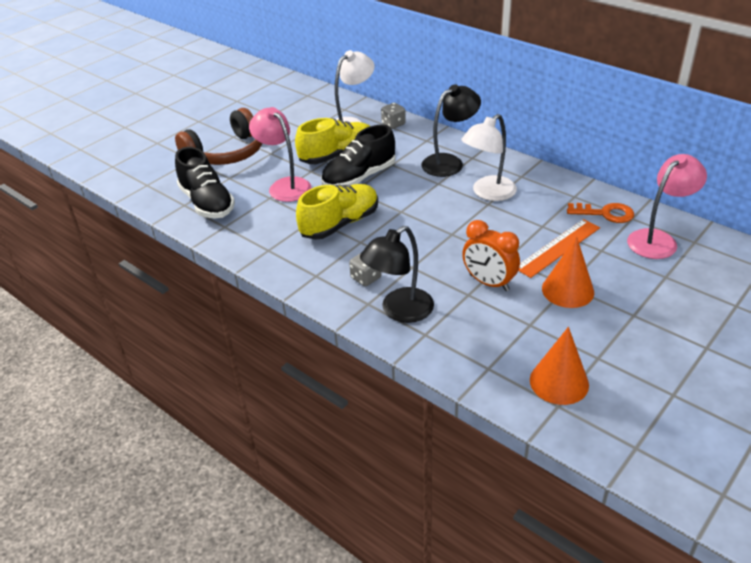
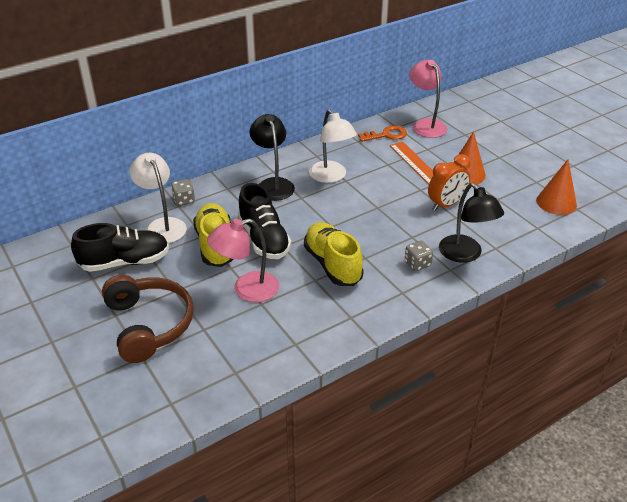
camera: 75 degrees left, 0 degrees up
black shoe [175,147,235,218] -> black shoe moved to [71,223,169,272]
orange key [567,203,634,223] -> orange key turned 45 degrees clockwise [358,125,407,142]

